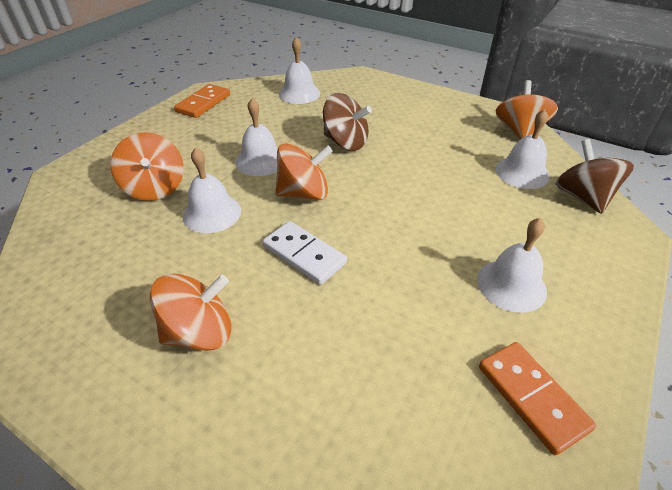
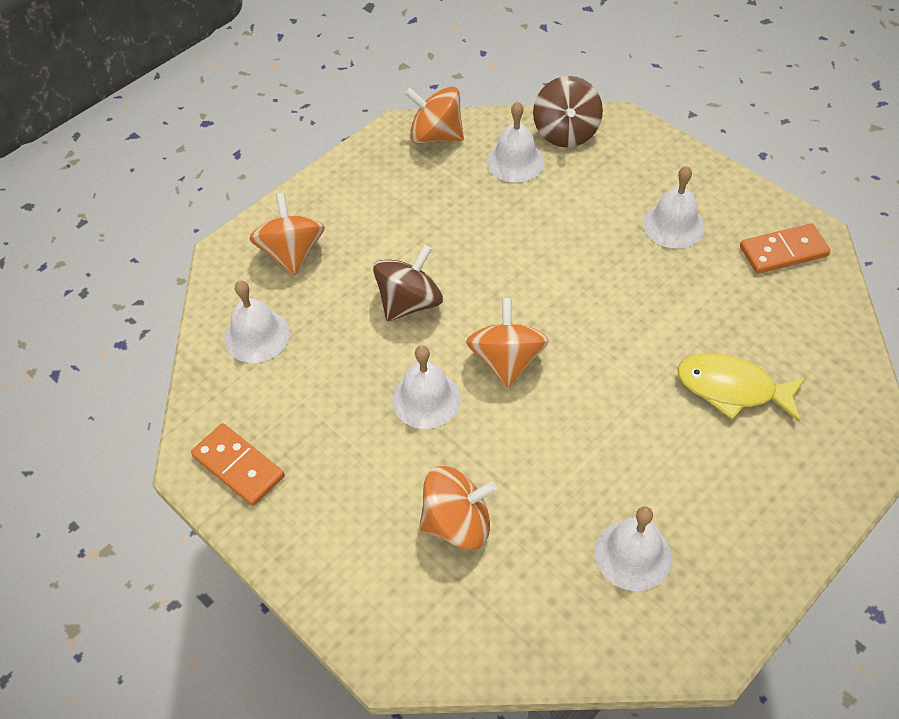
camera: 75 degrees left, 10 degrees up
orange spinning top [150,274,231,351] -> orange spinning top moved to [249,193,325,275]
white bell [183,147,241,233] -> white bell moved to [595,506,672,591]
white domino [263,221,347,285] -> none
brown spinning top [555,139,634,214] -> brown spinning top turned 90 degrees counterclockwise [533,76,603,147]
none -> yellow fish [677,353,806,422]

